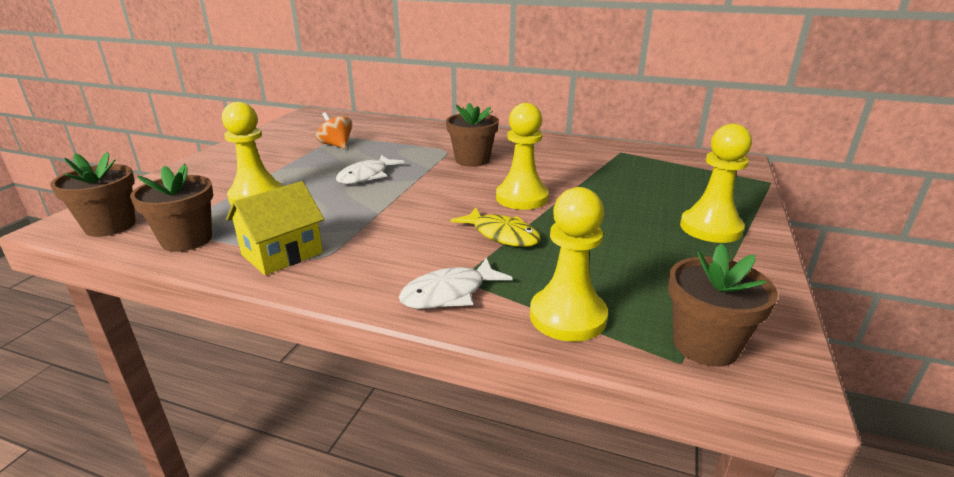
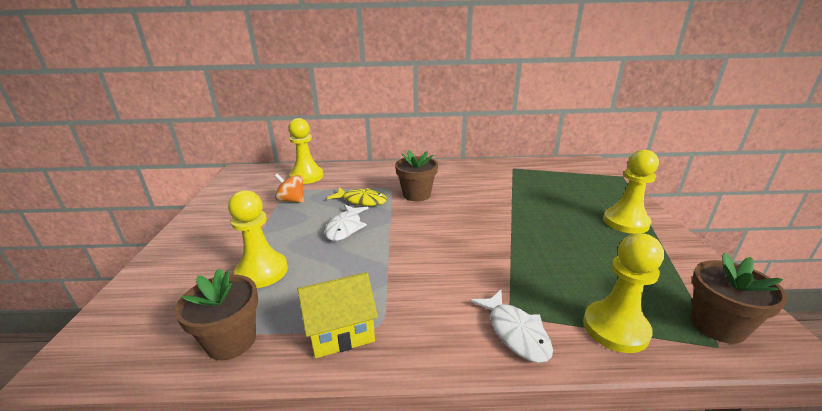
camera: 20 degrees left, 0 degrees up
brown flower pot [50,152,136,237] -> none
yellow house [226,181,324,275] -> yellow house turned 45 degrees clockwise [298,272,378,358]
white fish [399,257,513,309] -> white fish turned 60 degrees counterclockwise [470,290,553,363]
yellow fish [450,207,541,247] -> yellow fish moved to [327,187,387,206]
yellow pawn [496,103,549,210] -> yellow pawn moved to [288,118,324,184]

